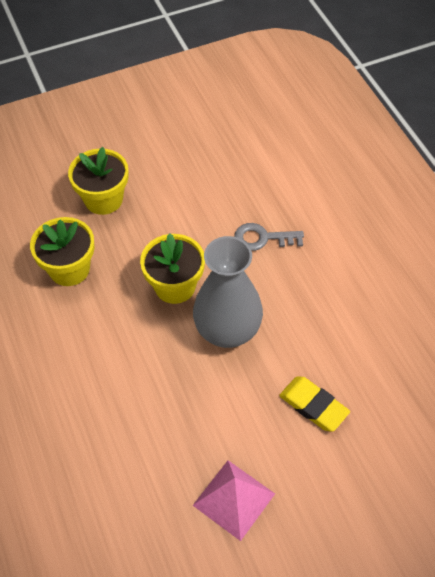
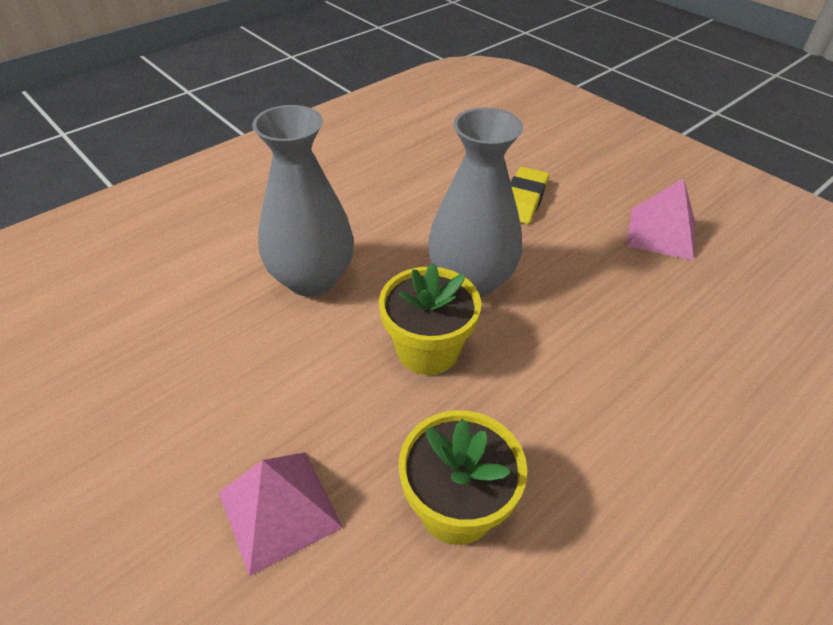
camera: 110 degrees left, 10 degrees down
yellow flower pot [68,147,129,215] -> pink pyramid [219,452,343,576]
grey key [234,223,304,251] -> grey vase [252,105,354,297]

